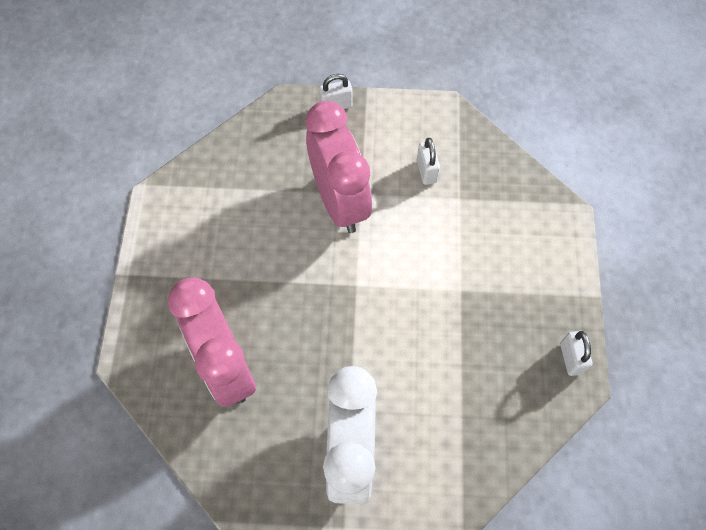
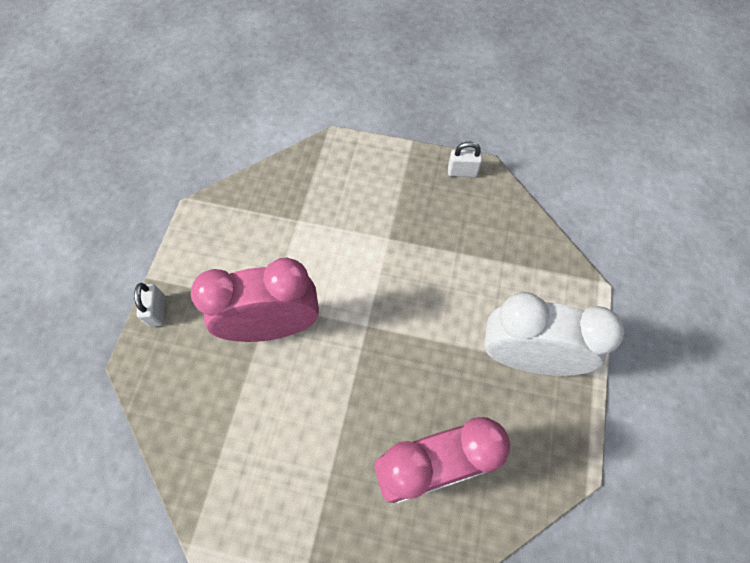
camera: 80 degrees left, 0 degrees up
white padlock [417,138,440,185] -> none

